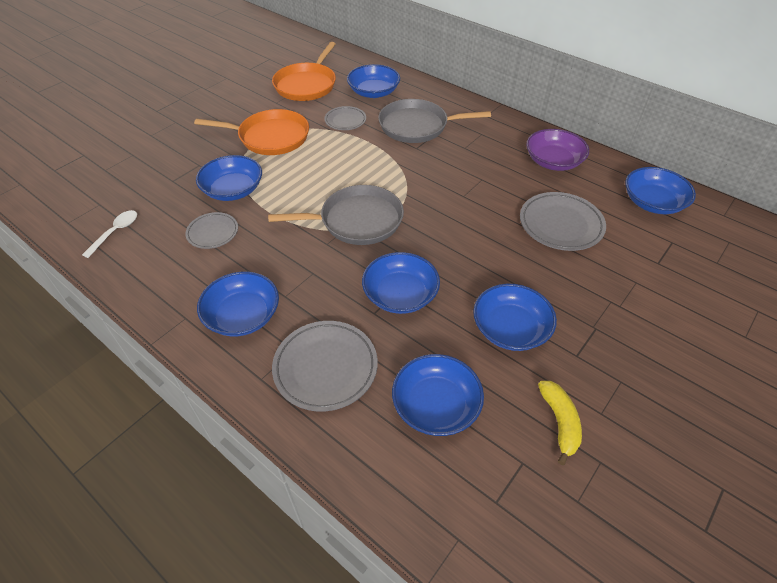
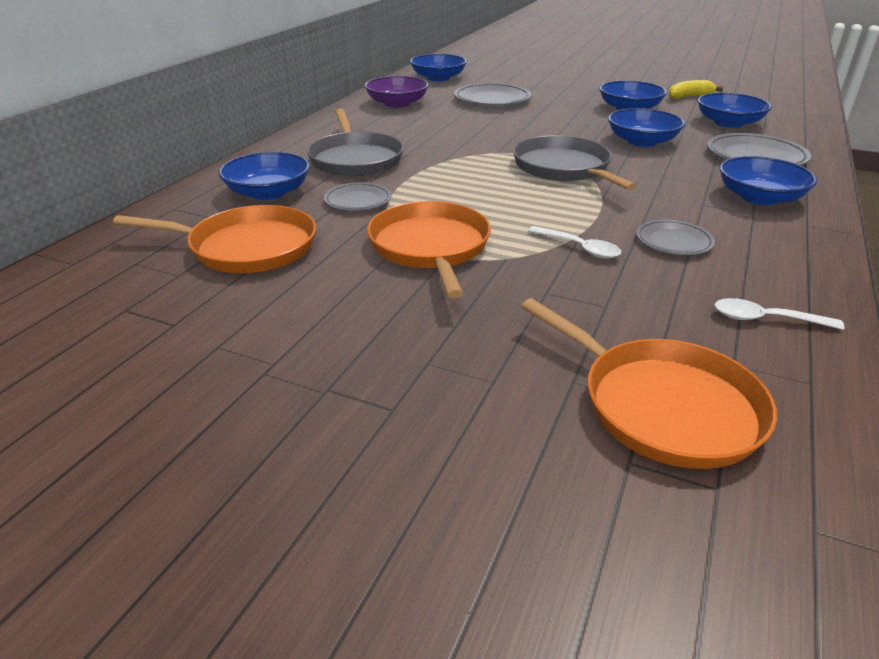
camera: 105 degrees left, 15 degrees down
blue bowl [196,155,262,201] -> white spoon [528,226,622,258]
none -> orange pan [521,298,777,469]

